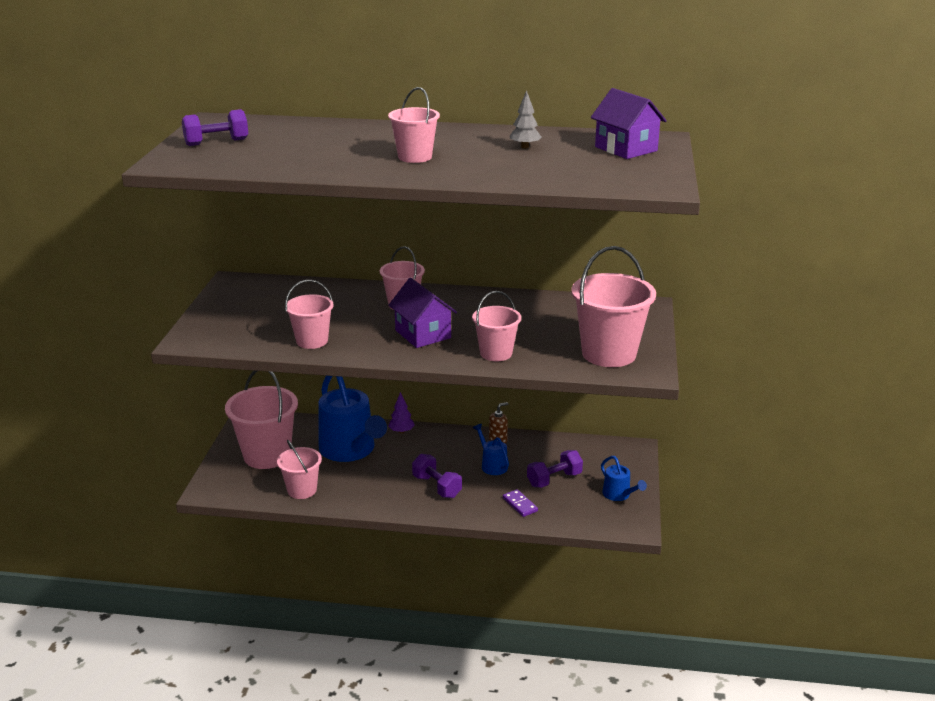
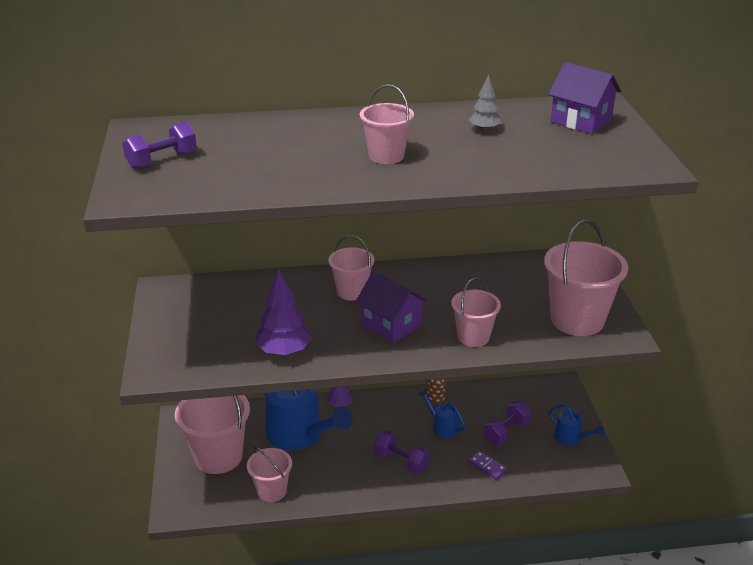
camera: 15 degrees left, 5 degrees up
pink bucket [285,280,334,349] -> purple tree [255,268,312,356]

